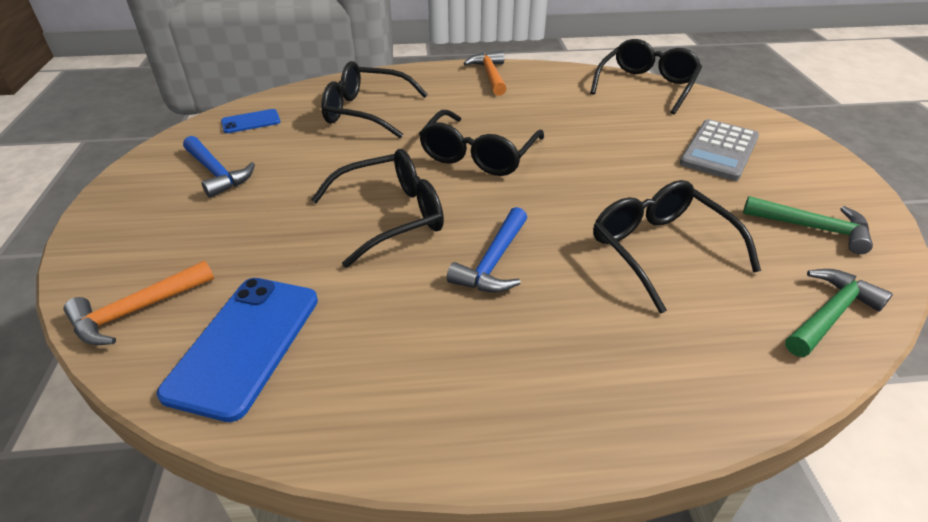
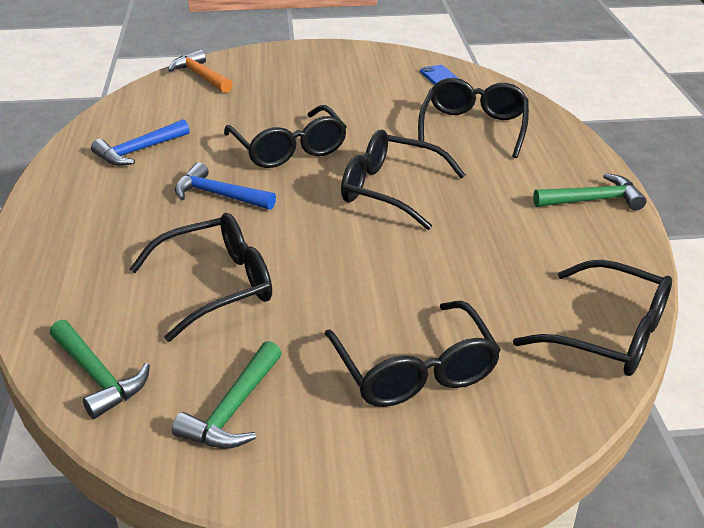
camera: 90 degrees right, 5 degrees down
blue phone [157,278,318,422] -> none
blue hammer [183,136,255,198] -> blue hammer moved to [91,119,190,166]
orange hammer [463,51,506,96] -> green hammer [533,173,646,211]
grey calculator [680,119,759,181] -> black glasses [325,301,501,407]

